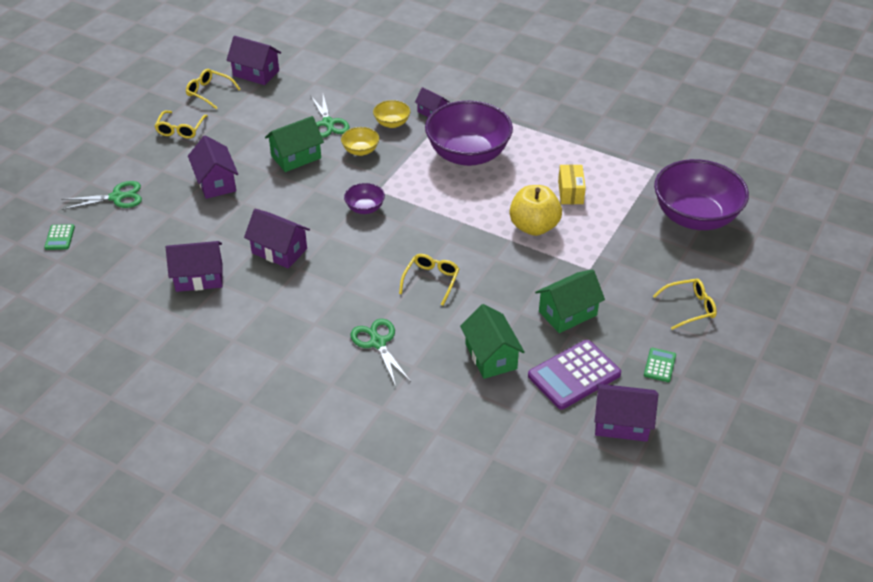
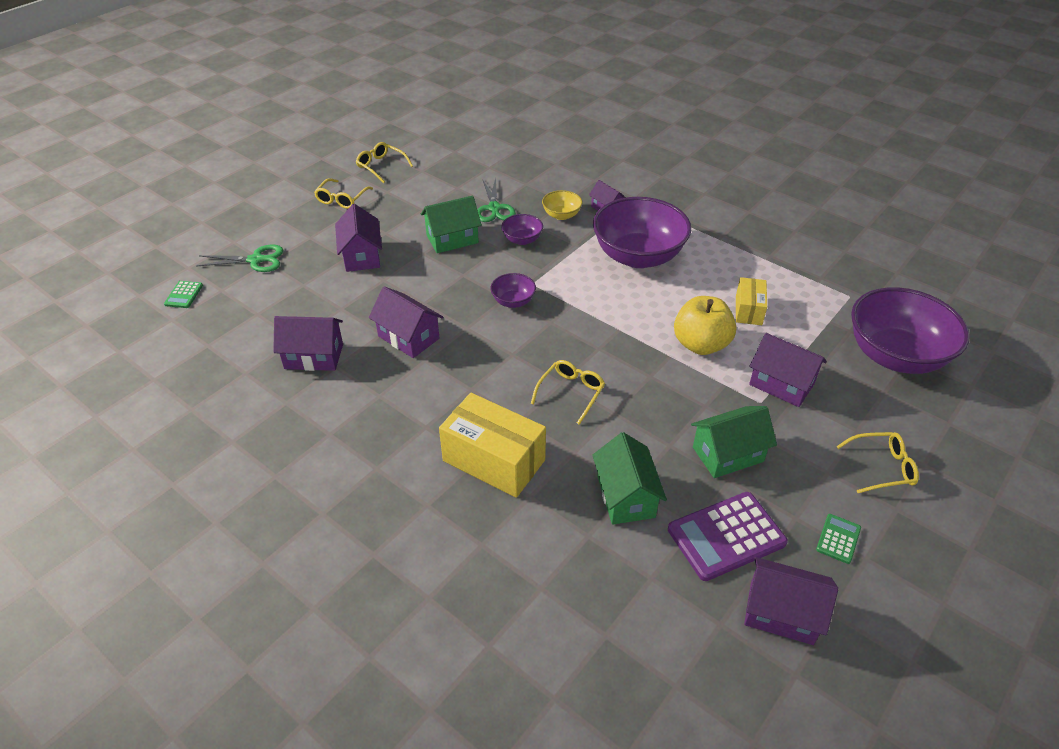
camera: 10 degrees right, 0 degrees up
purple house [226,36,281,85] -> purple house moved to [749,333,827,407]
yellow bowl [341,127,379,156] -> purple bowl [501,214,543,245]
green scissors [351,319,411,386] -> yellow box [439,393,546,498]

